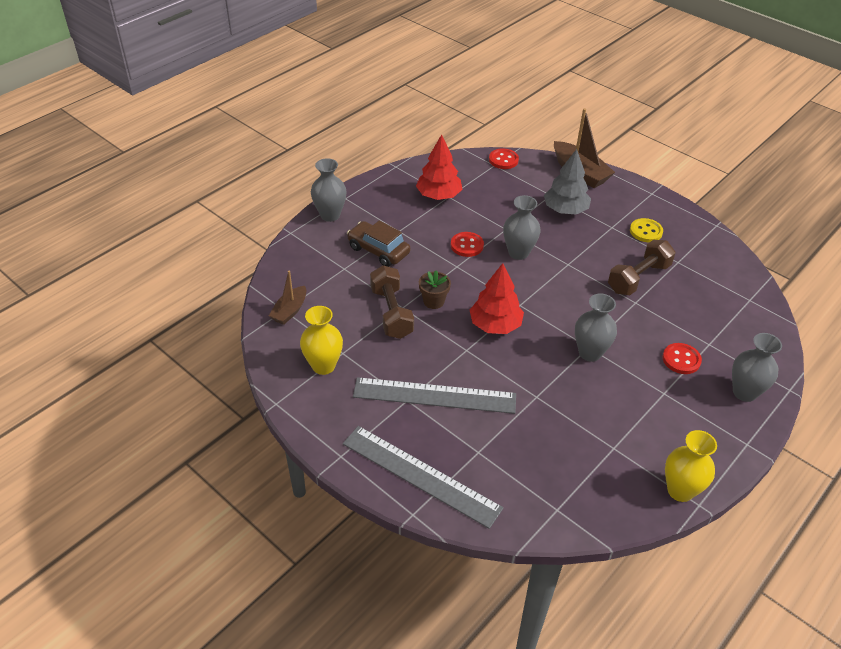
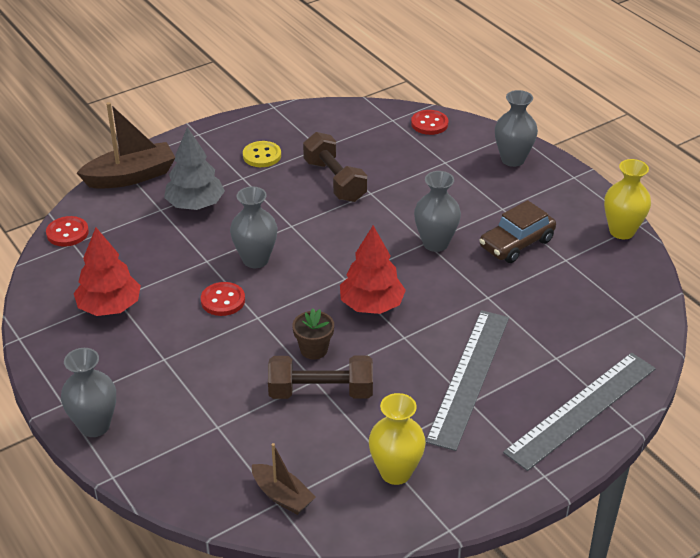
camera: 75 degrees left, 5 degrees down
brown car [347,221,410,267] -> brown car moved to [479,200,556,263]
red button [662,343,702,374] -> red button moved to [411,110,449,135]

